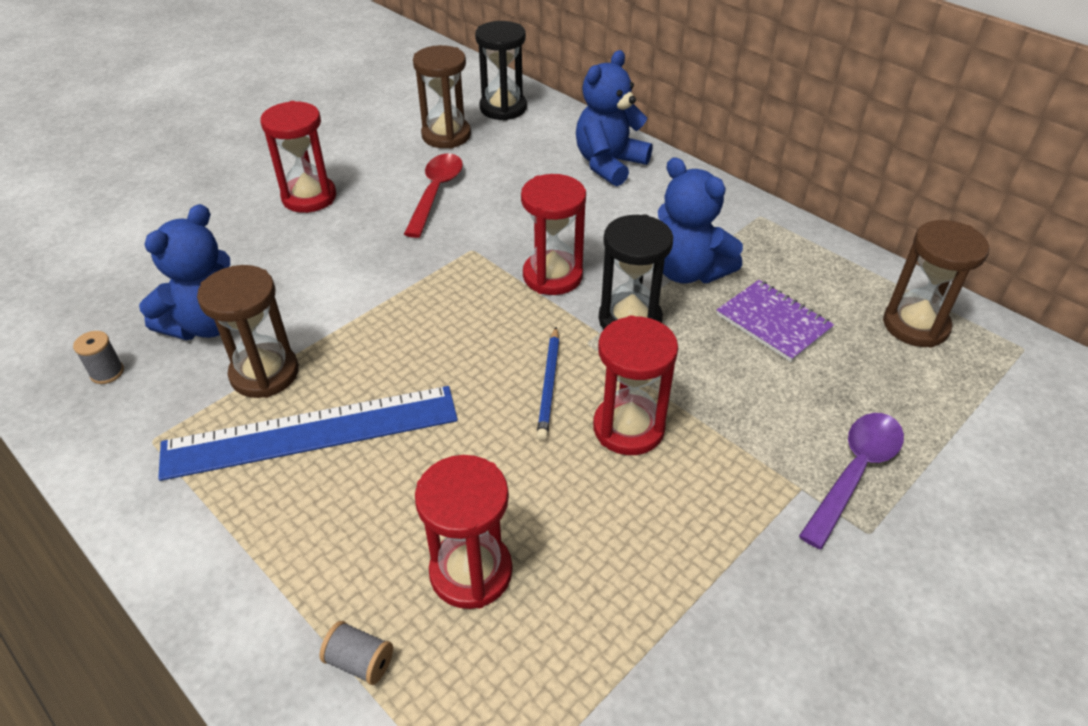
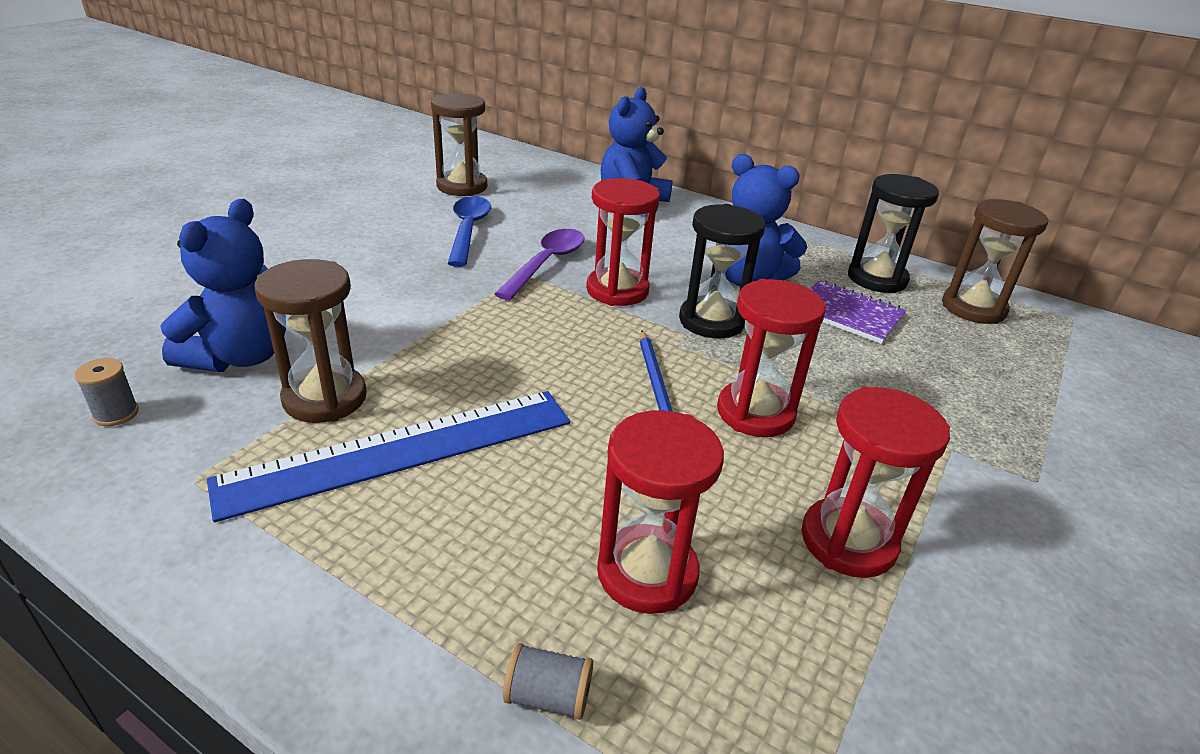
camera: 15 degrees left, 10 degrees down
red hourglass [260,101,336,213] -> red hourglass moved to [802,387,950,578]
red spoon [404,154,463,238] -> blue spoon [448,196,491,267]
black hourglass [475,21,527,121] -> black hourglass moved to [848,174,939,293]
purple spoon [799,413,904,549] -> purple spoon moved to [495,229,585,300]

